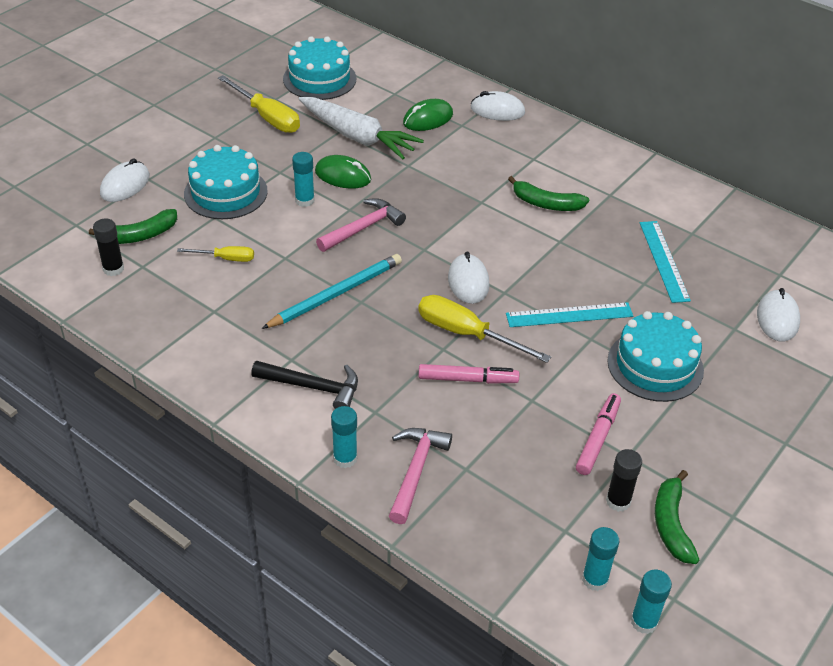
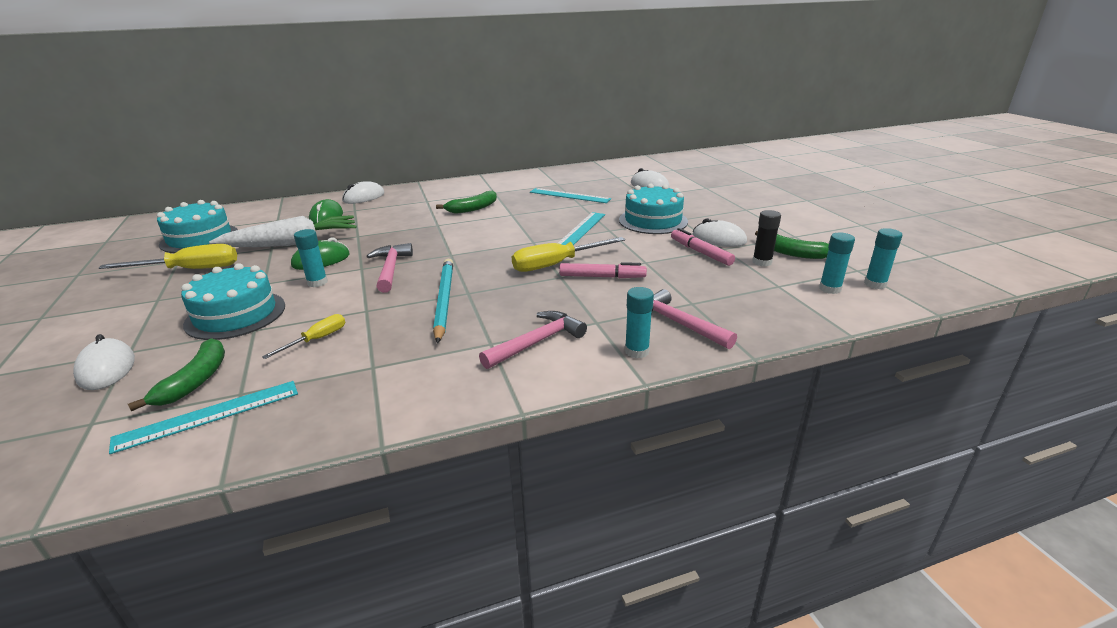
camera: 55 degrees left, 15 degrees down
black glue stick [93,218,124,276] -> turquoise ruler [109,381,298,454]
black hammer [251,361,358,409] -> pink hammer [479,311,587,369]
pink marker [418,364,519,384] -> pink marker turned 60 degrees clockwise [559,262,647,278]
white mouse [448,251,490,304] -> white mouse moved to [692,218,747,247]

